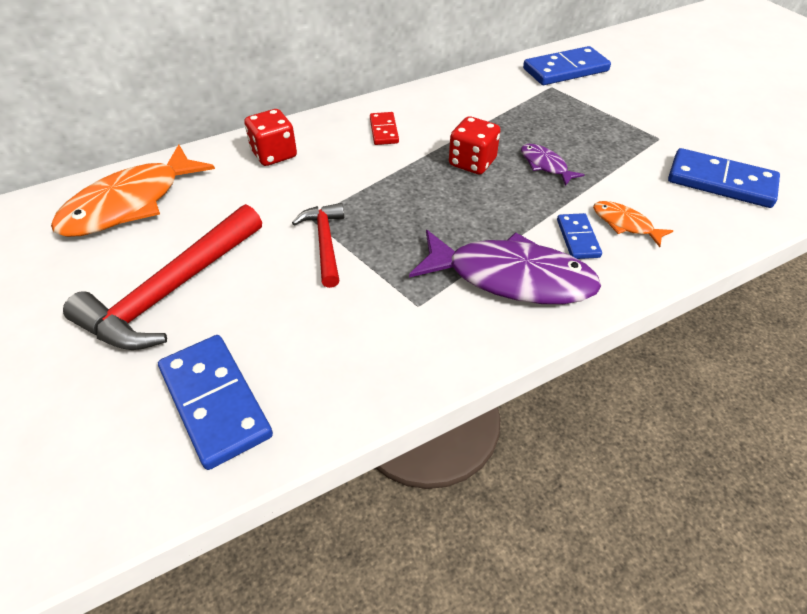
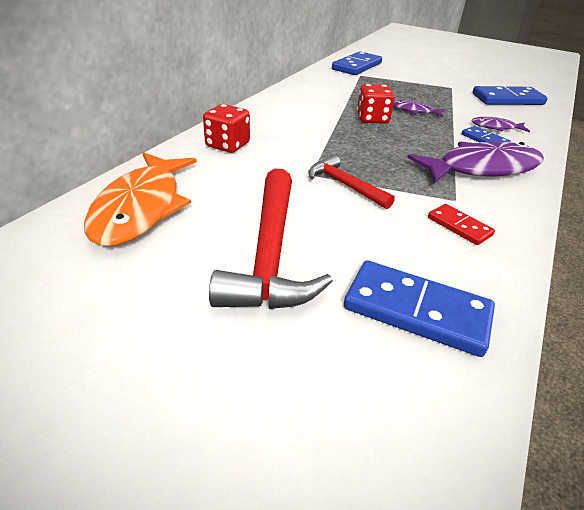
camera: 35 degrees left, 10 degrees down
red domino [370,112,399,145] -> red domino moved to [428,204,495,245]
orange fish [593,201,673,247] -> purple fish [471,117,530,132]

